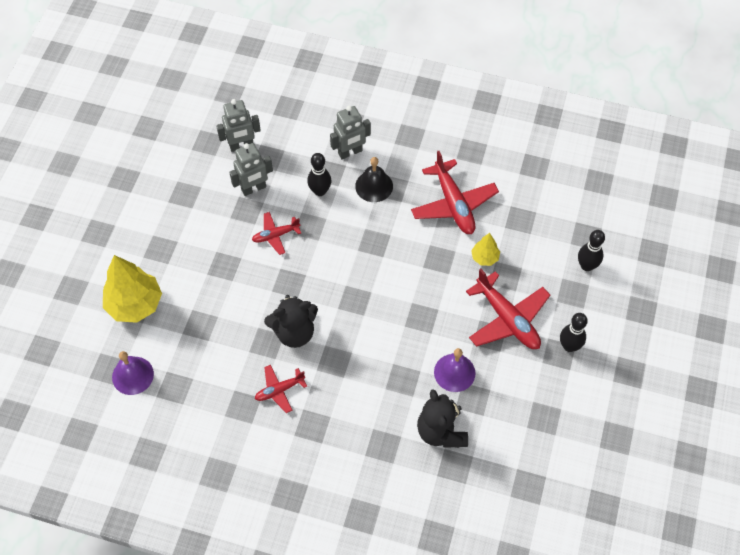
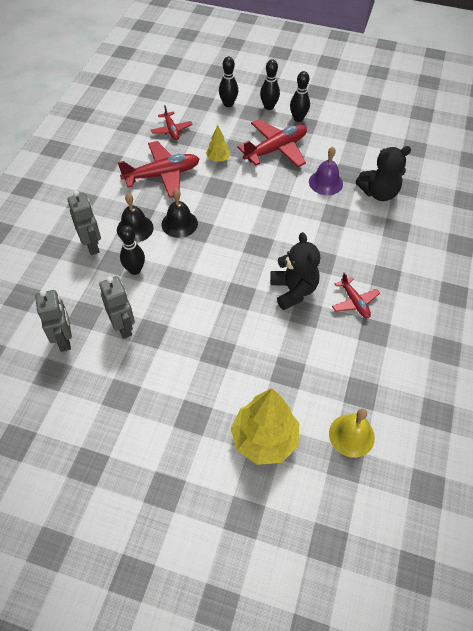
camera: 90 degrees left, 5 degrees down
purple bell [112,351,154,395] -> yellow bell [329,409,375,458]
red plane [252,212,301,255] -> red plane moved to [151,105,193,140]
none -> black bell [162,189,198,238]
none -> black bowling pin [260,59,280,110]

